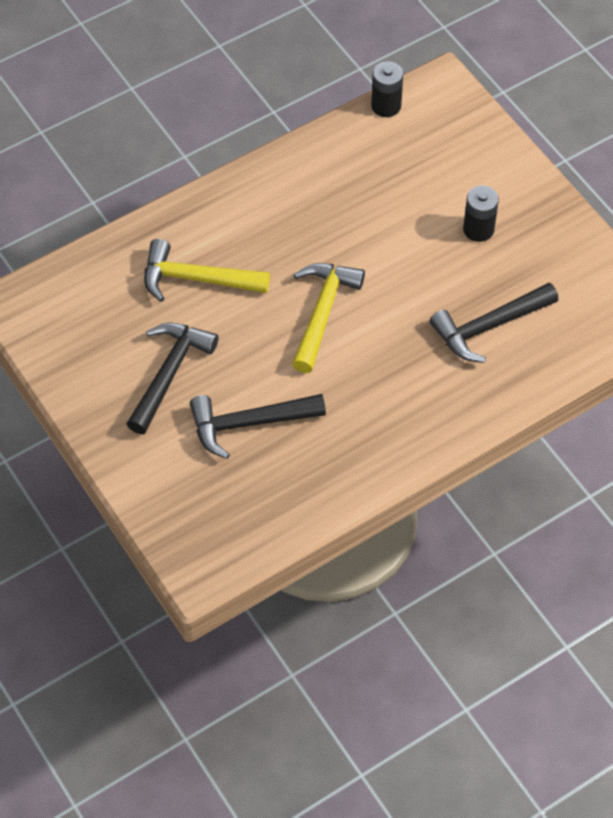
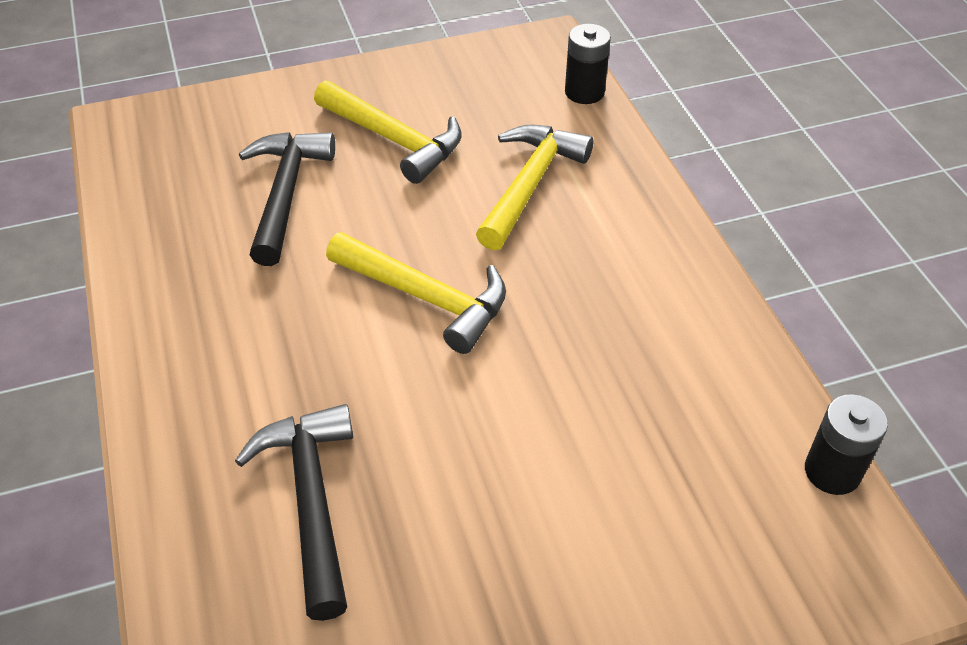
camera: 105 degrees right, 10 degrees down
black hammer [127,323,219,434] -> yellow hammer [314,80,462,184]
black battery [463,185,499,242] -> black battery moved to [565,24,611,104]

